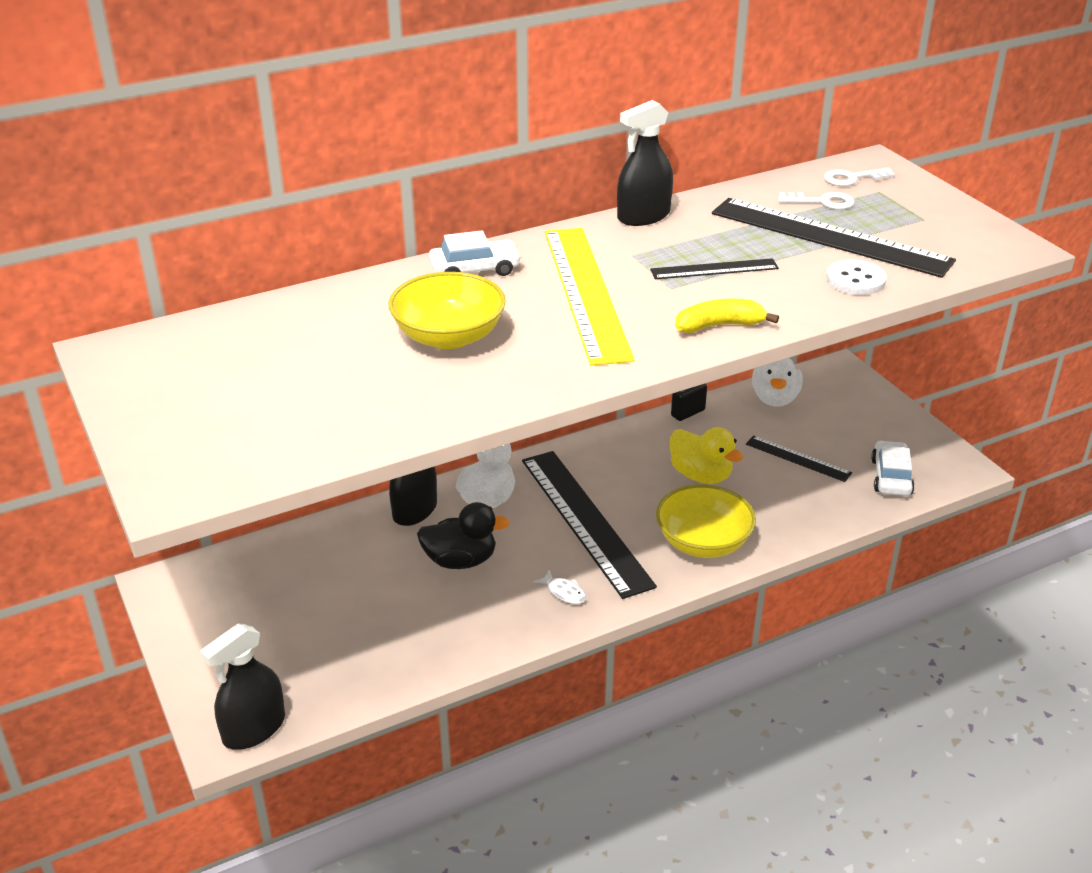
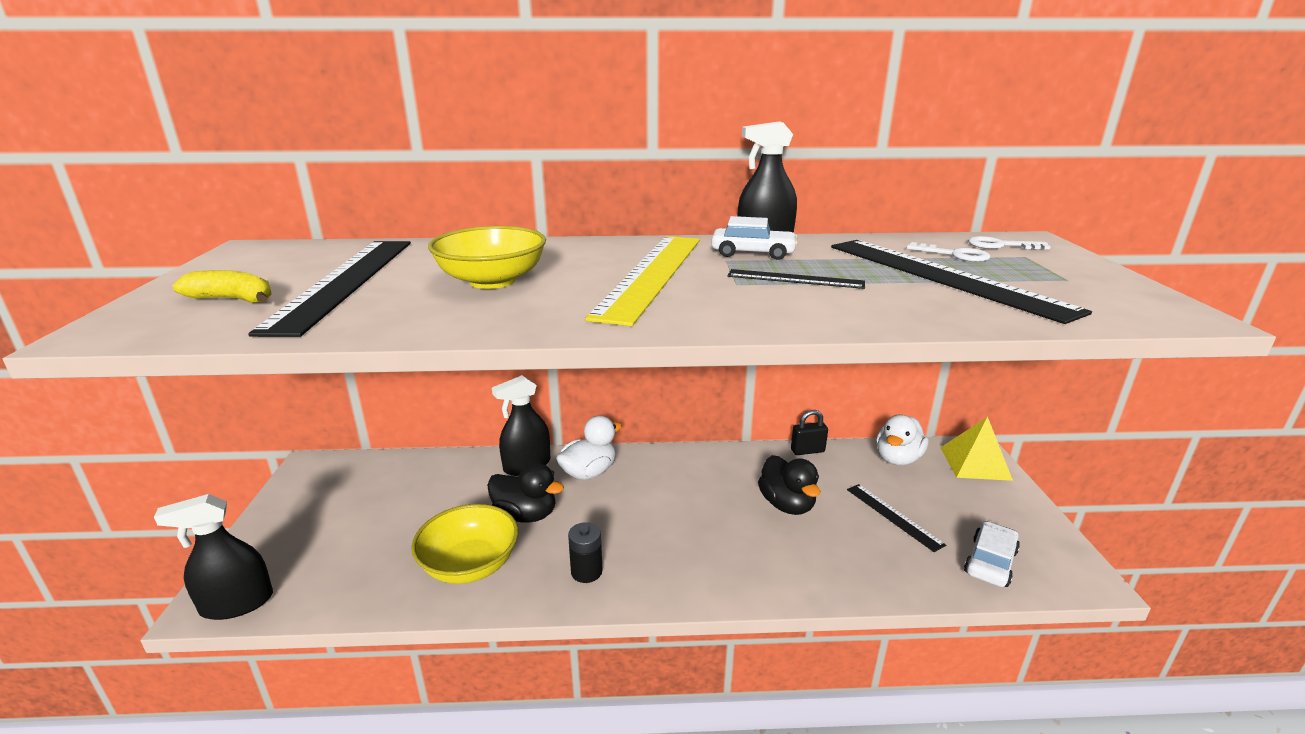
camera: 25 degrees right, 10 degrees down
white car [429,230,521,276] -> white car moved to [711,216,798,260]
black ruler [522,451,657,599] -> black ruler moved to [248,241,411,337]
white fish [533,570,586,604] -> black battery [568,522,602,583]
yellow bowl [656,484,756,558] -> yellow bowl moved to [411,504,518,584]
yellow duck [670,427,743,484] -> black duck [758,455,820,515]
yellow banana [676,299,779,333] -> yellow banana moved to [173,270,271,303]
white button [826,260,887,295] -> none
none -> yellow pyramid [940,417,1013,481]

